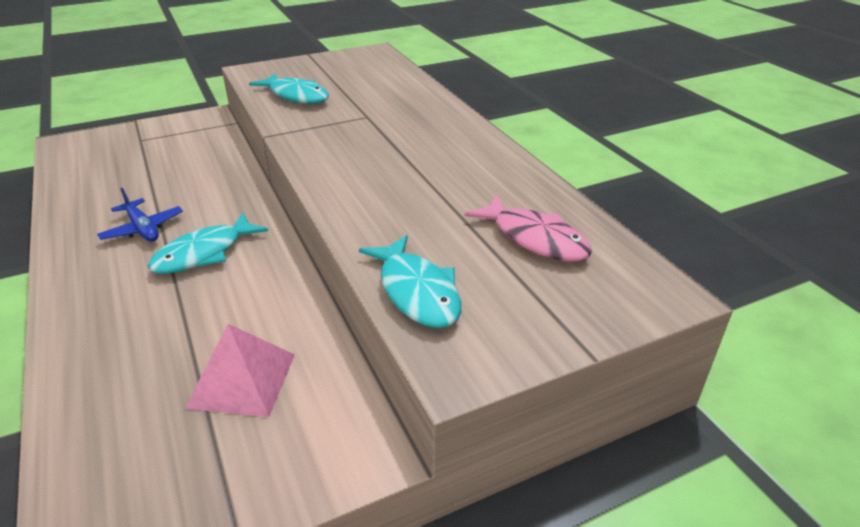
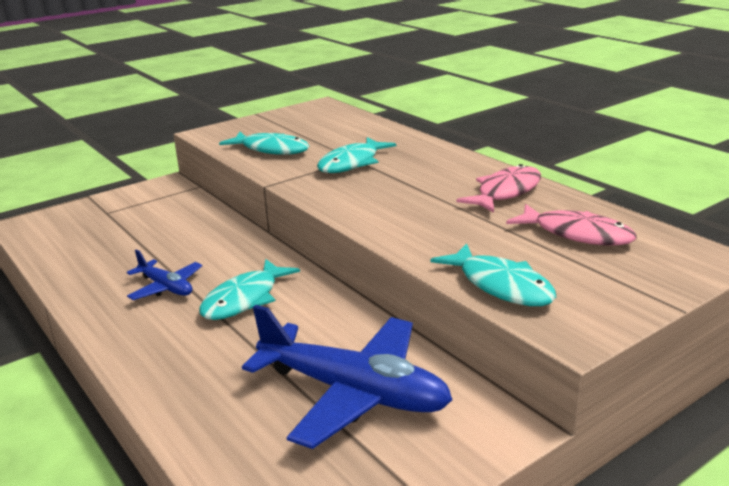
camera: 10 degrees left, 10 degrees down
pink pyramid [185,324,295,417] -> blue plane [242,305,452,449]
none -> turquoise fish [317,137,396,173]
none -> pink fish [456,164,541,213]

